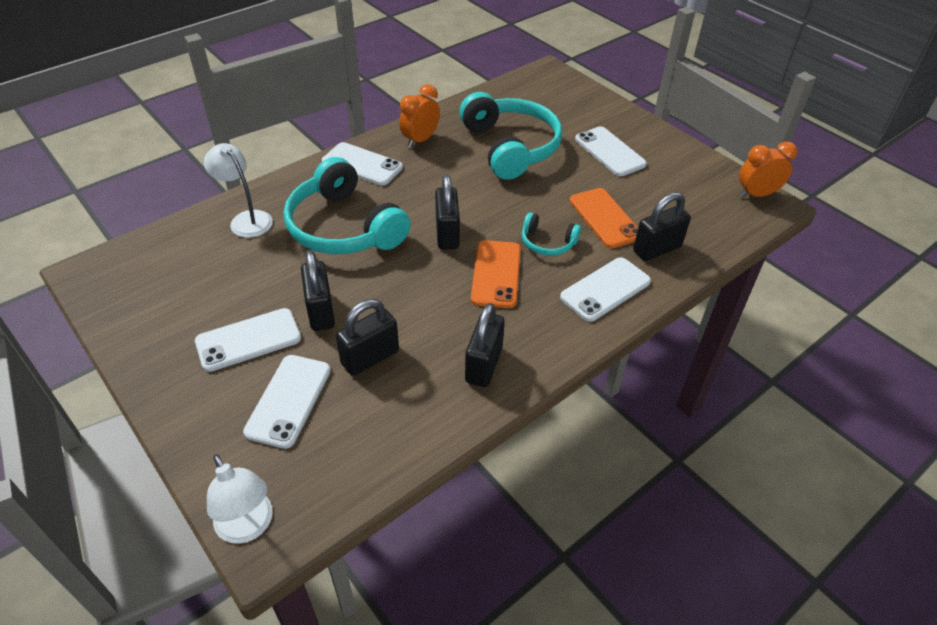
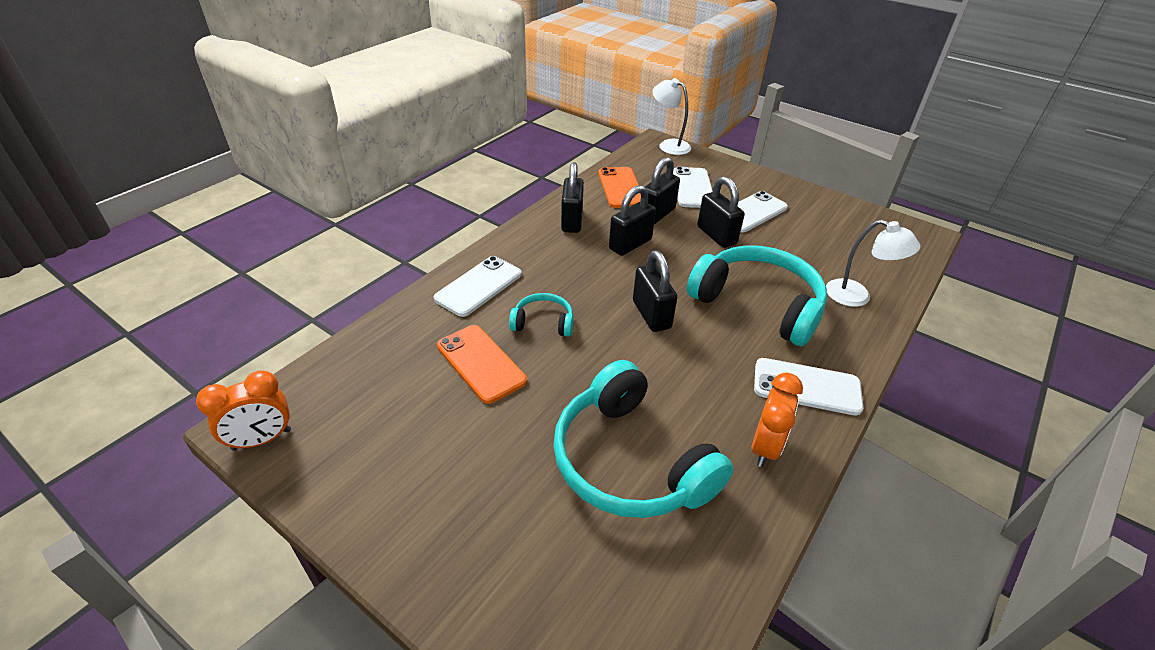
camera: 165 degrees right, 5 degrees down
orange phone [471,240,521,308] -> orange phone moved to [598,167,641,208]
white phone [575,126,647,176] -> none
black padlock [633,192,691,261] -> black padlock moved to [609,185,656,256]

